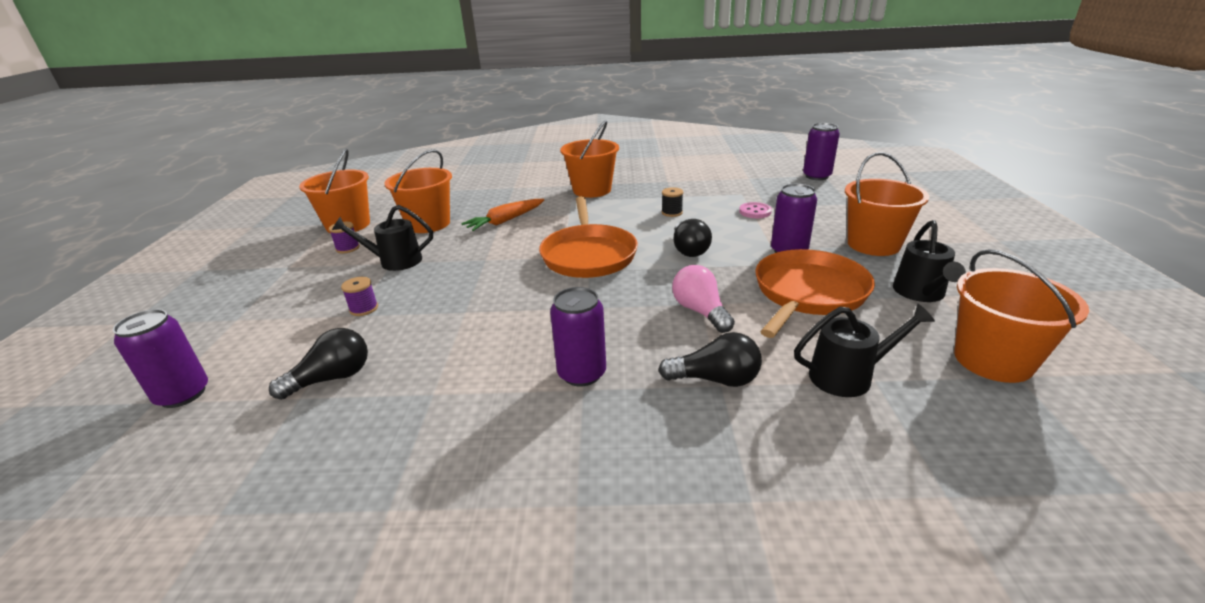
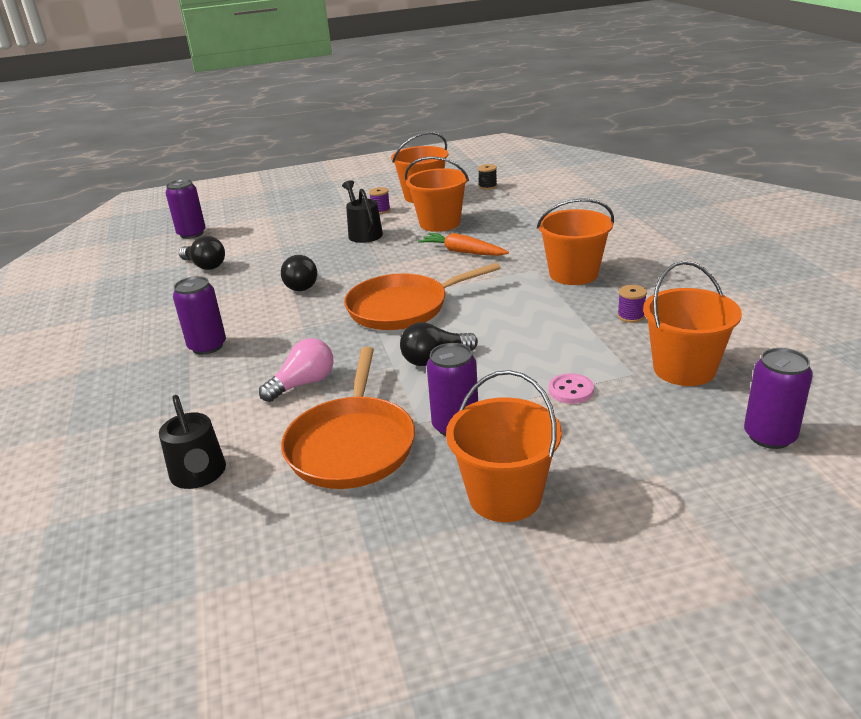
camera: 75 degrees right, 0 degrees up
purple spool [341,277,378,316] -> purple spool moved to [617,285,647,323]
black light bulb [658,332,762,387] -> black light bulb moved to [281,255,317,291]
black spool [661,187,683,217] -> black spool moved to [478,164,497,190]
orange pan [755,249,875,338] -> orange pan turned 75 degrees clockwise [281,347,415,489]
black watering can [893,220,966,302] -> none
orange bucket [954,249,1089,383] -> orange bucket moved to [643,261,742,386]

